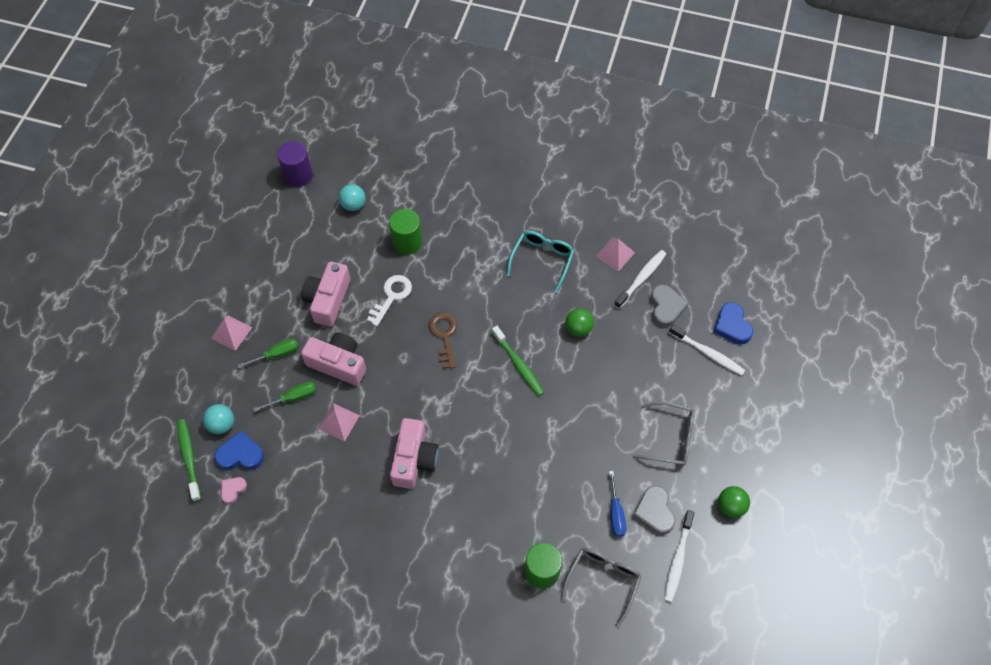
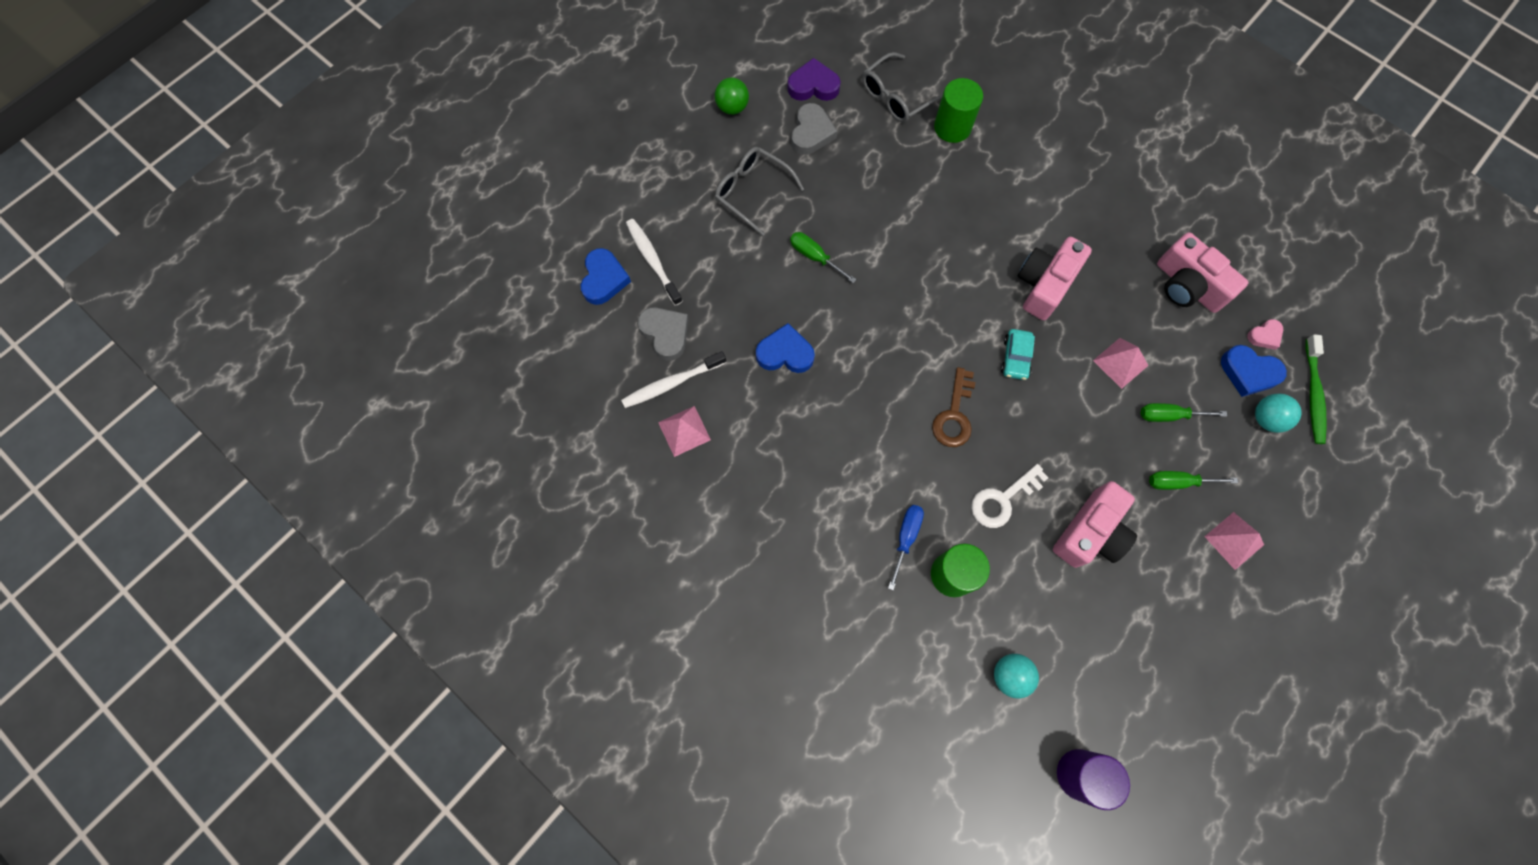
camera: 155 degrees left, 10 degrees up
pink camera [301,332,366,386] -> pink camera moved to [1157,232,1248,313]
green toothbrush [492,326,545,396] -> none
turquoise glasses [507,231,574,293] -> none
green ball [565,308,594,337] -> blue heart [756,323,815,373]
blue screwdriver [609,471,626,537] -> blue screwdriver moved to [888,505,924,590]
grey heart [651,285,689,327] -> grey heart turned 120 degrees clockwise [638,307,688,361]
white toothbrush [664,510,694,602] -> purple heart [787,58,841,101]
none -> green screwdriver [790,232,856,283]
none -> turquoise car [1001,329,1035,380]

